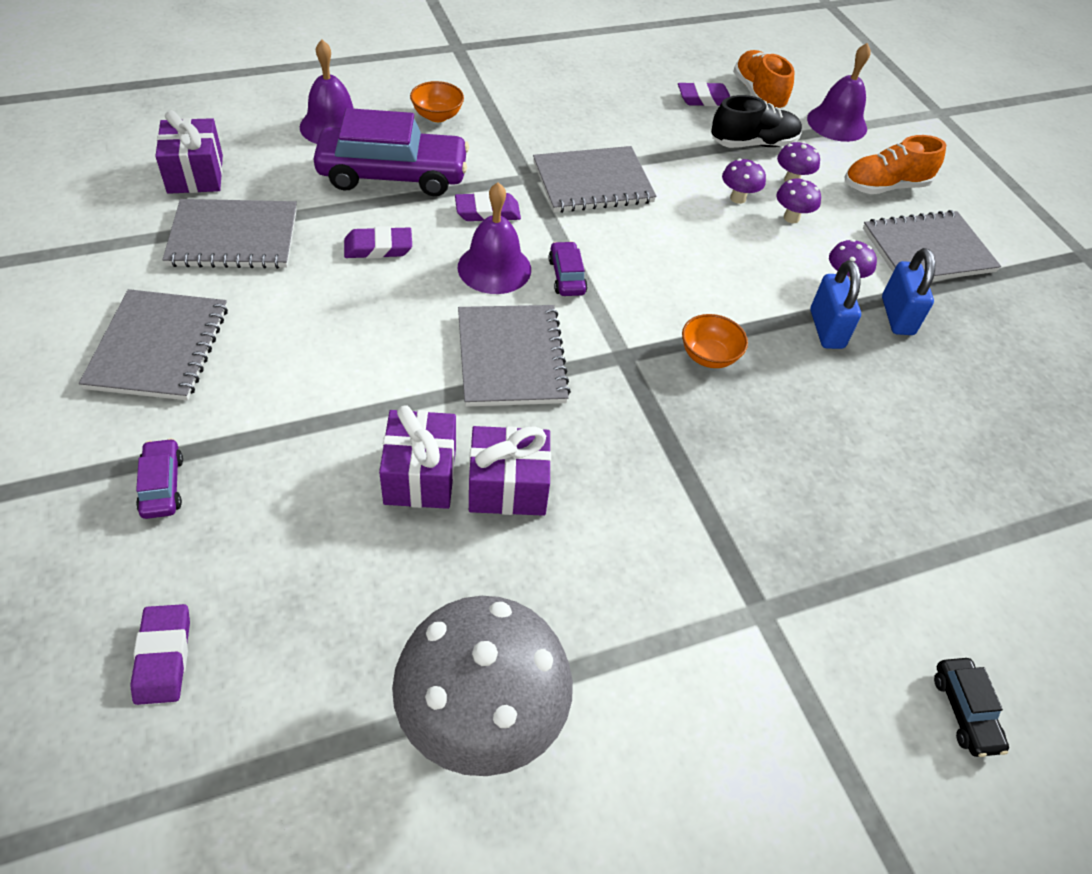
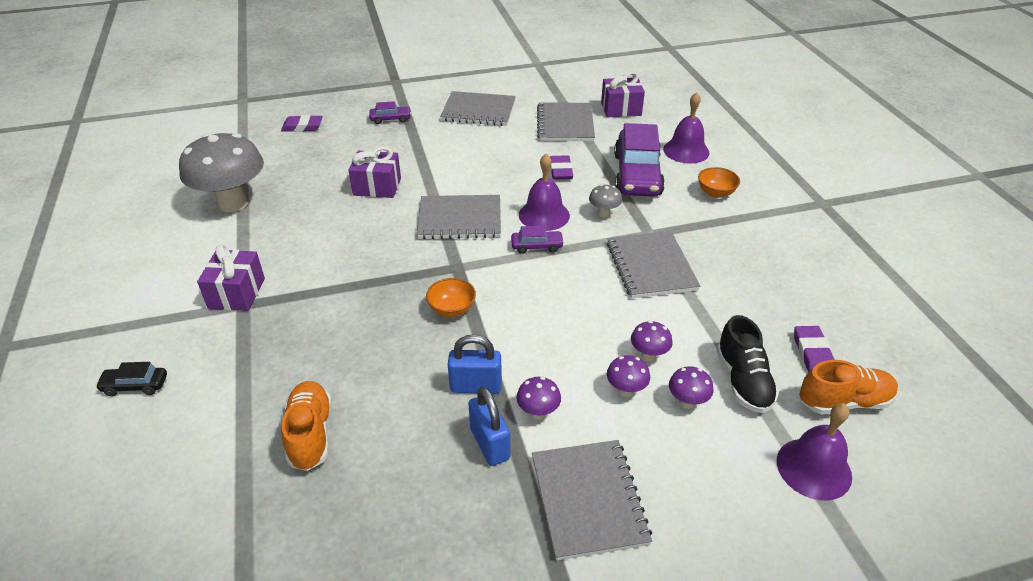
camera: 100 degrees right, 10 degrees down
purple eraser [455,192,521,221] -> grey mushroom [589,184,622,218]
purple gift [469,426,551,516] -> purple gift moved to [197,244,265,311]
orange shoe [845,135,946,194] -> orange shoe moved to [281,381,332,471]
blue padlock [882,248,935,335] -> blue padlock turned 60 degrees clockwise [468,387,510,466]

